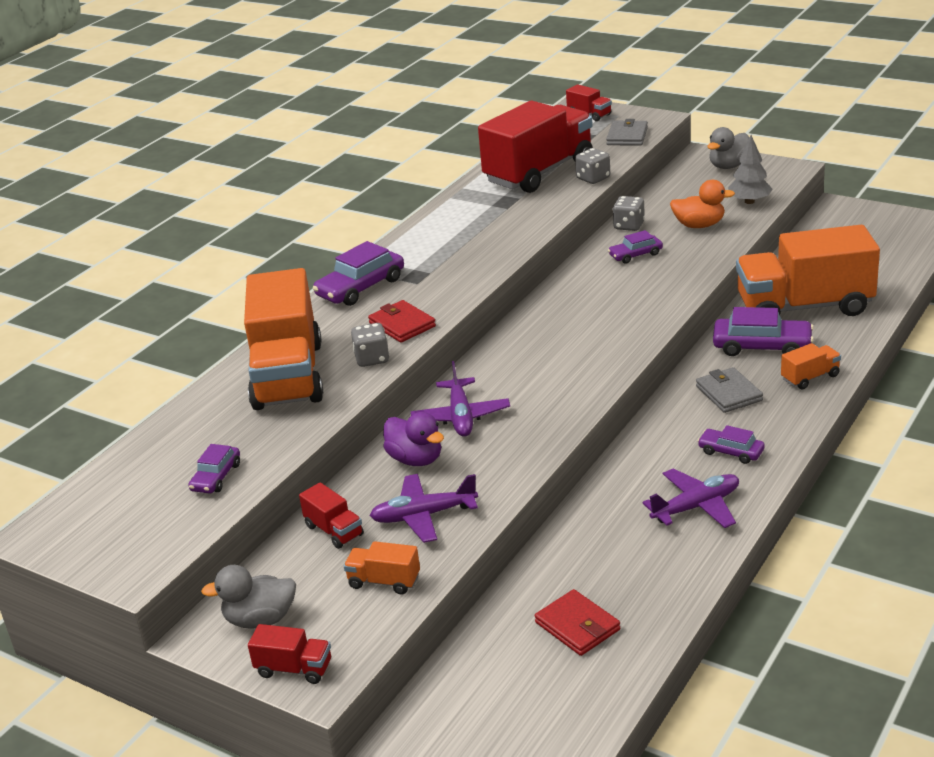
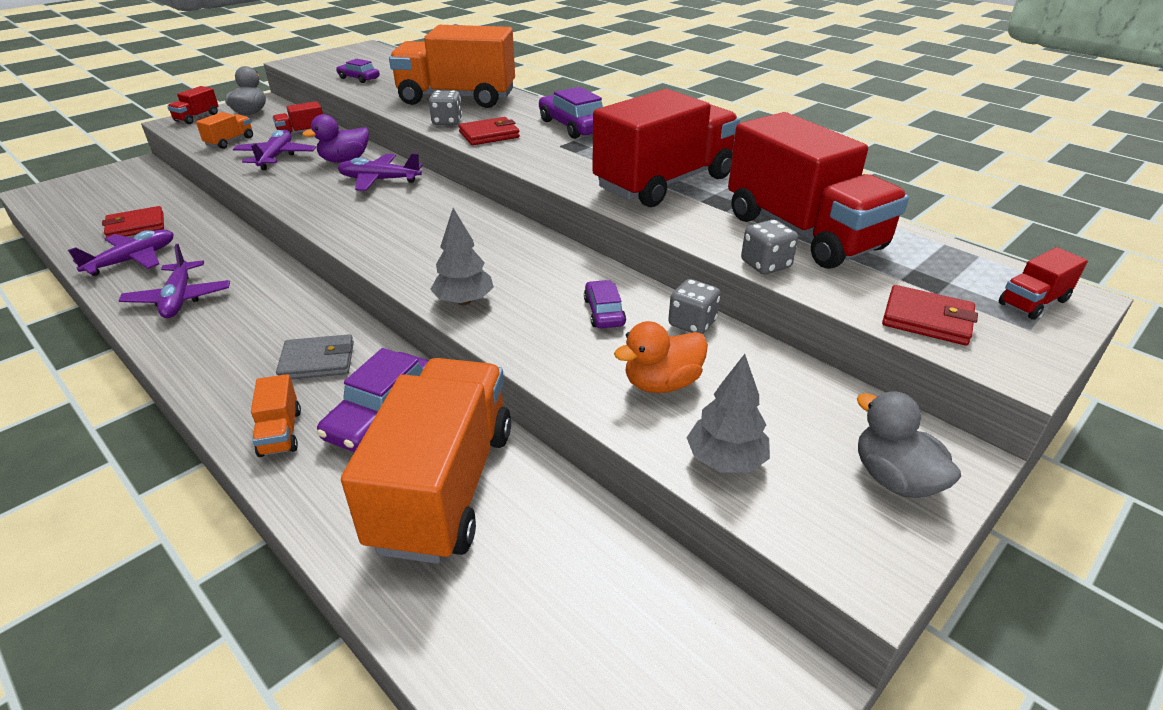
camera: 100 degrees right, 5 degrees up
grey wallet [606,119,648,146] -> red wallet [882,285,978,345]
orange duck [670,180,735,228] -> orange duck turned 45 degrees clockwise [614,321,708,393]
purple car [698,425,765,464] -> none
none -> purple plane [68,229,174,276]
none -> grey tree [430,208,494,305]
none -> red truck [592,89,740,207]

